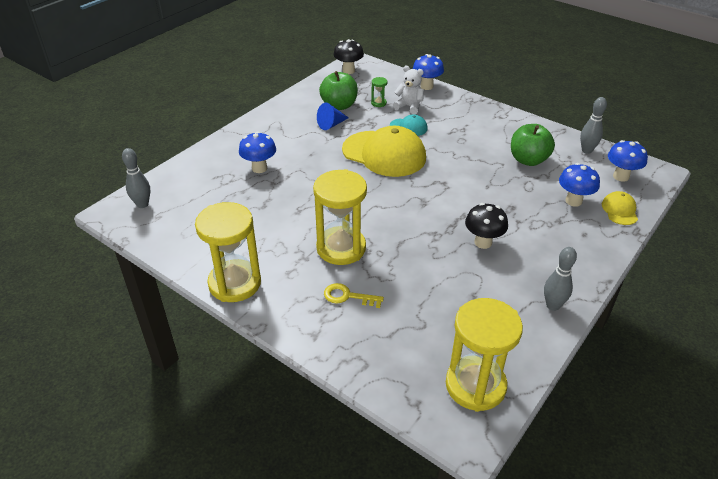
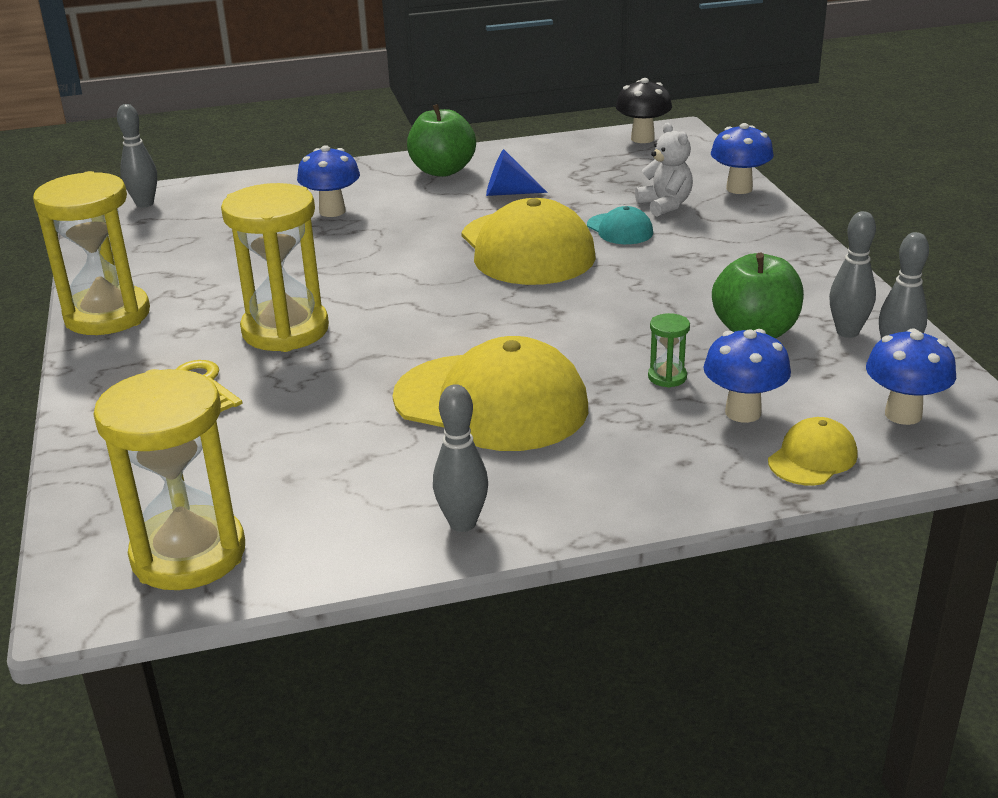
camera: 40 degrees right, 10 degrees down
green apple [319,71,358,110] -> green apple moved to [407,104,476,177]
green hourglass [371,77,387,107] -> green hourglass moved to [648,313,690,388]
black mushroom [465,203,508,249] -> yellow cap [393,336,588,451]
none -> grey bowling pin [829,211,876,338]

